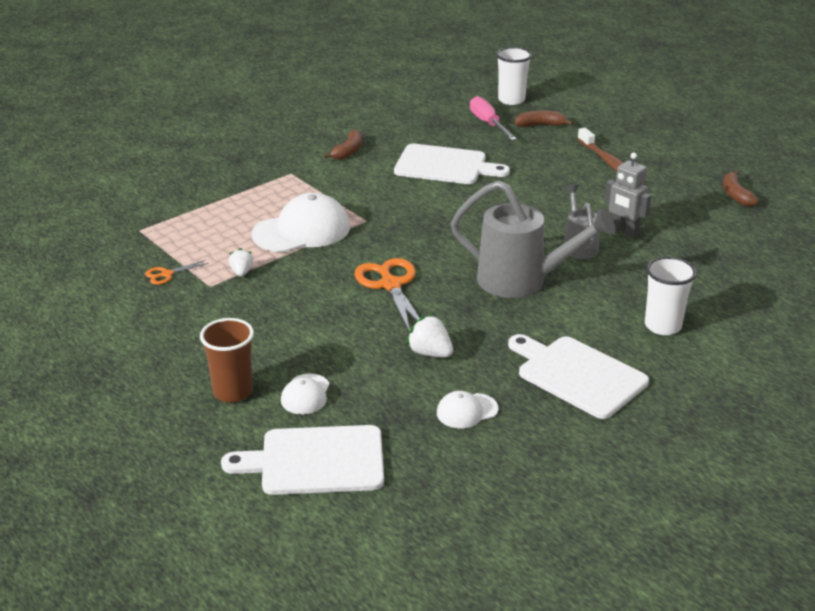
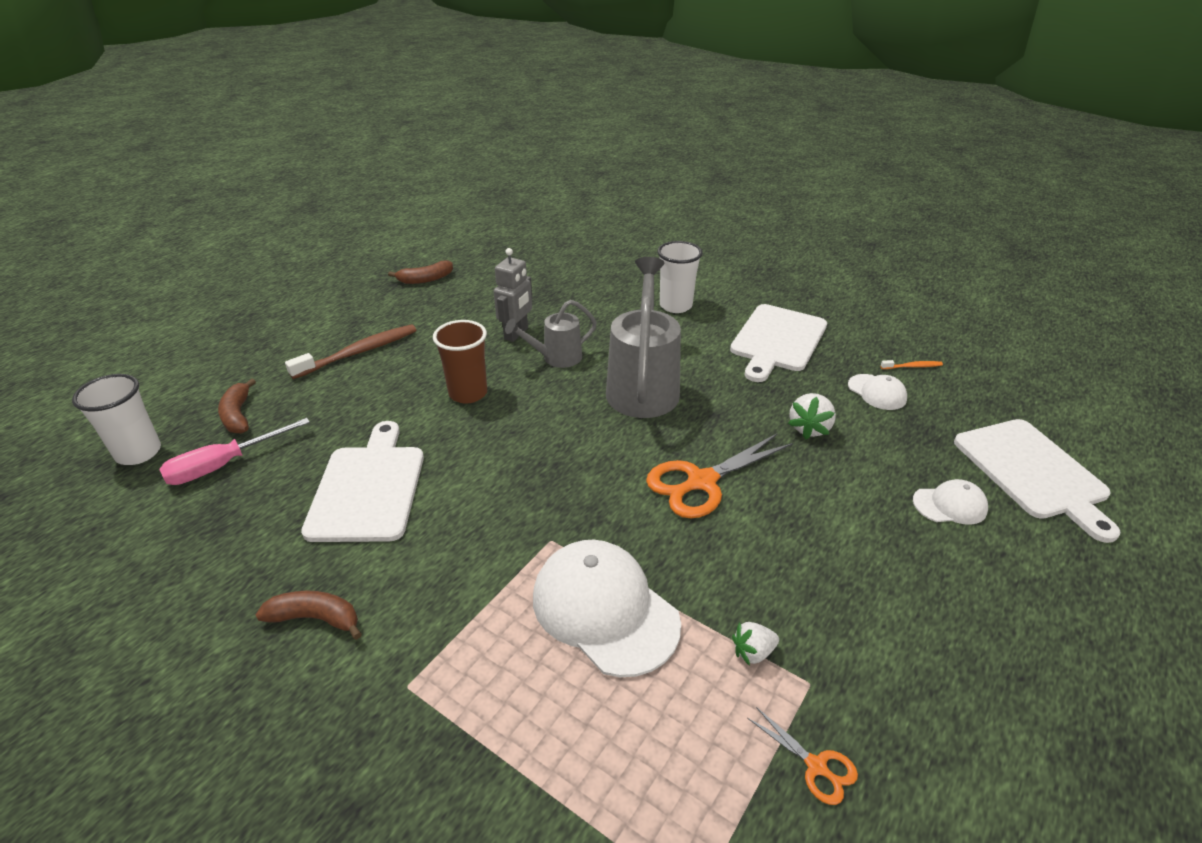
camera: 105 degrees left, 5 degrees up
brown cup [200,318,254,403] -> brown cup moved to [433,320,487,404]
none -> orange toothbrush [880,360,943,369]

